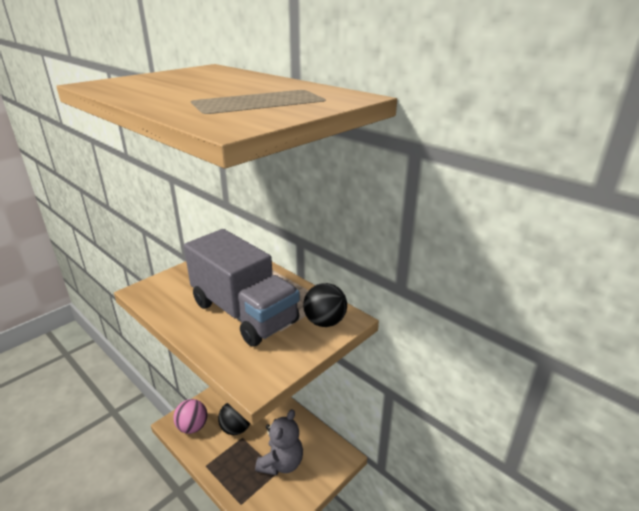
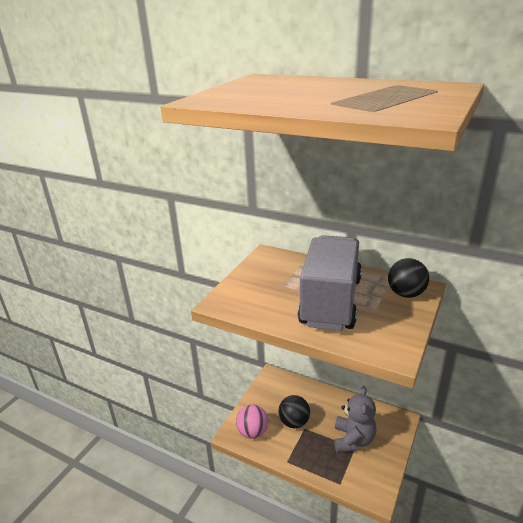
camera: 15 degrees left, 0 degrees up
grey truck [184,229,300,347] -> grey truck turned 105 degrees counterclockwise [298,235,362,331]

